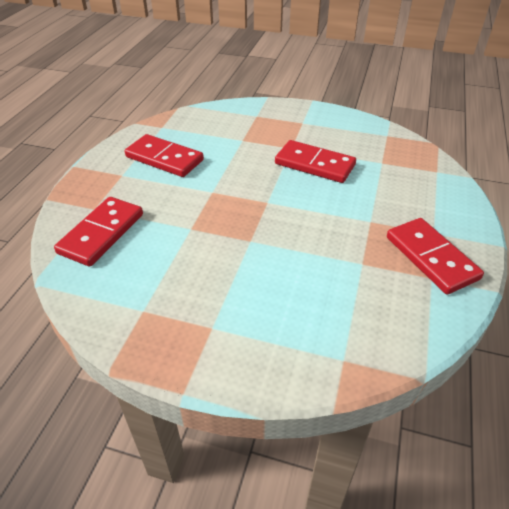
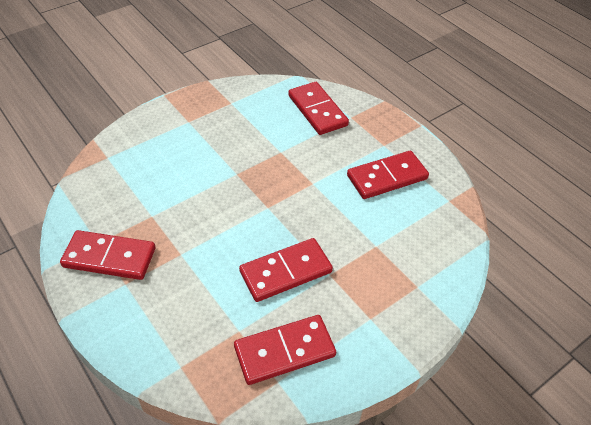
camera: 125 degrees right, 5 degrees up
none -> red domino [234,315,336,385]

